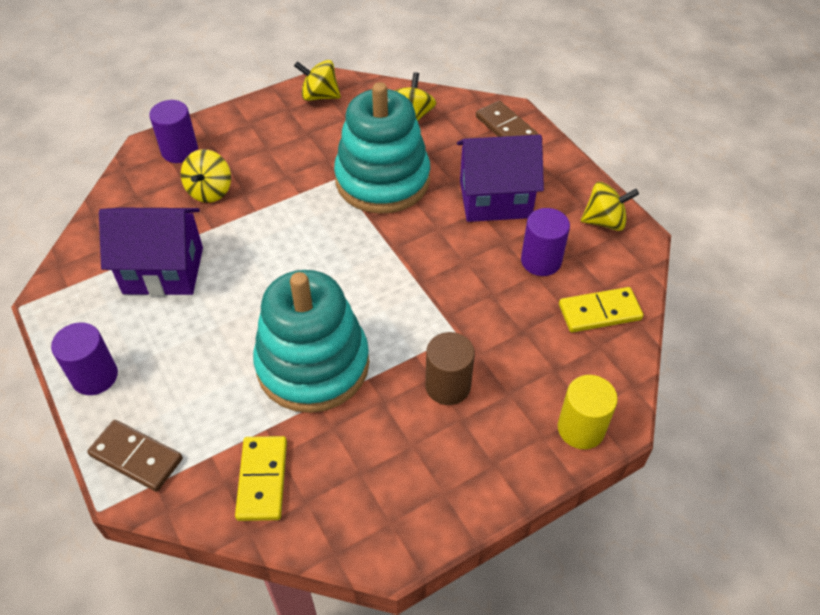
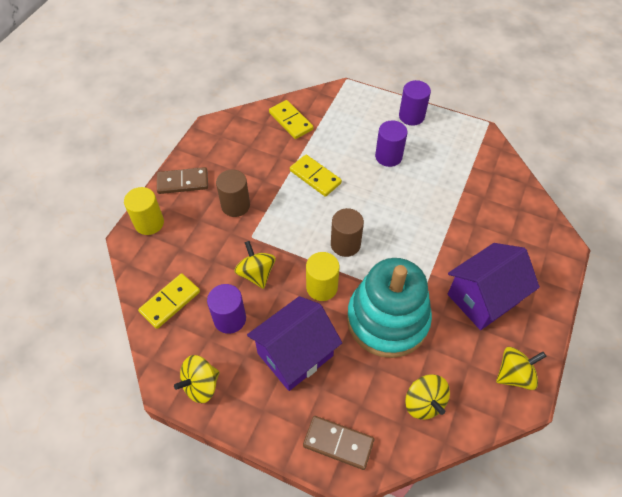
camera: 145 degrees right, 5 degrees up
brown domino [87,420,183,492] -> brown domino moved to [157,167,208,194]
purple house [99,208,203,296] -> purple house moved to [448,243,540,330]
purple cylinder [149,100,198,163] -> purple cylinder moved to [375,121,408,167]
yellow spinning top [181,149,231,203] -> yellow spinning top moved to [234,241,276,289]
turquoise stacking toy [253,270,369,413] -> yellow domino [290,155,342,197]
none -> yellow cylinder [306,252,339,301]
none -> brown cylinder [331,208,364,257]

